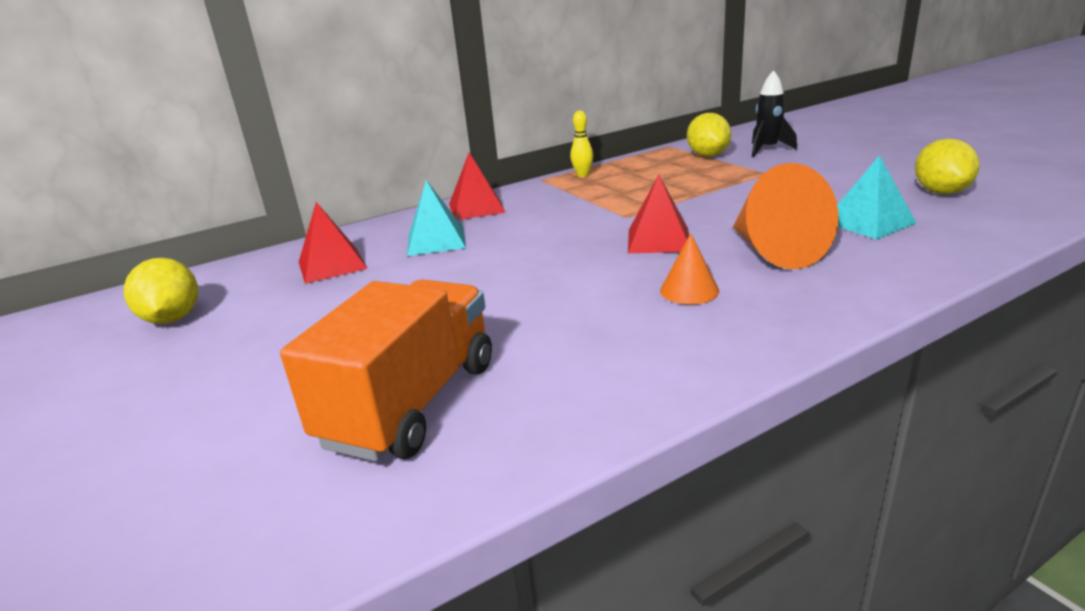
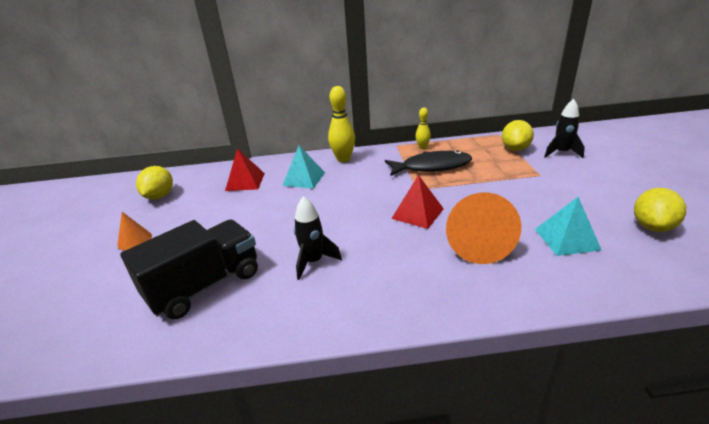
camera: 25 degrees right, 5 degrees up
orange truck [280,279,492,461] -> black truck [120,219,258,319]
red pyramid [449,153,506,220] -> yellow bowling pin [328,86,355,162]
orange cone [660,233,719,305] -> orange cone moved to [118,212,152,250]
none -> black rocket [294,196,342,280]
none -> black fish [385,151,472,176]

